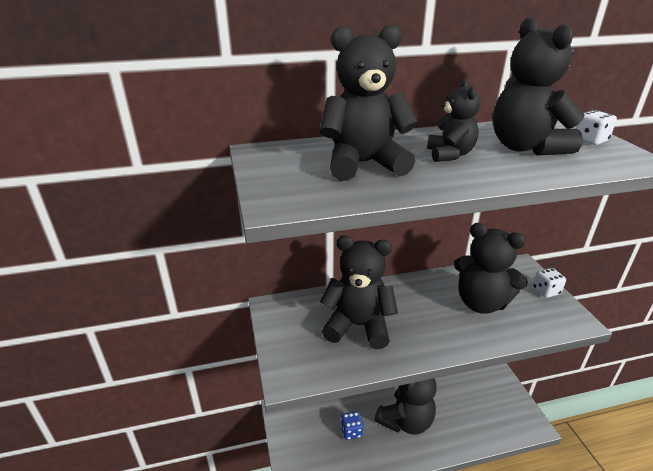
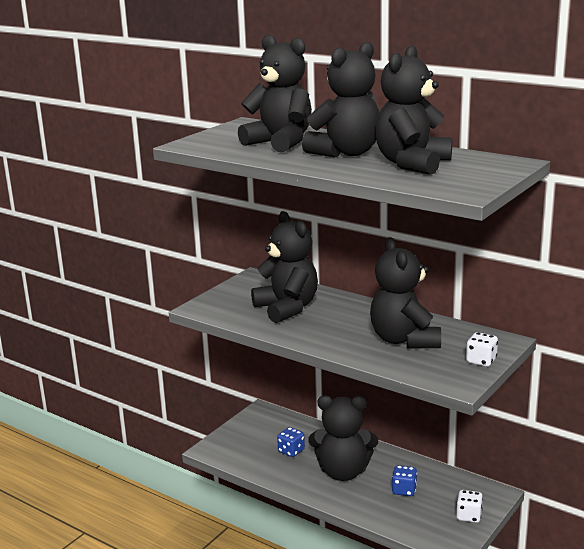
camera: 50 degrees right, 10 degrees down
black teddy bear [427,79,481,162] -> black teddy bear [302,41,380,158], size x1.70
white dice [575,110,617,145] -> white dice moved to [456,490,483,523]
none -> blue dice [392,465,417,496]

